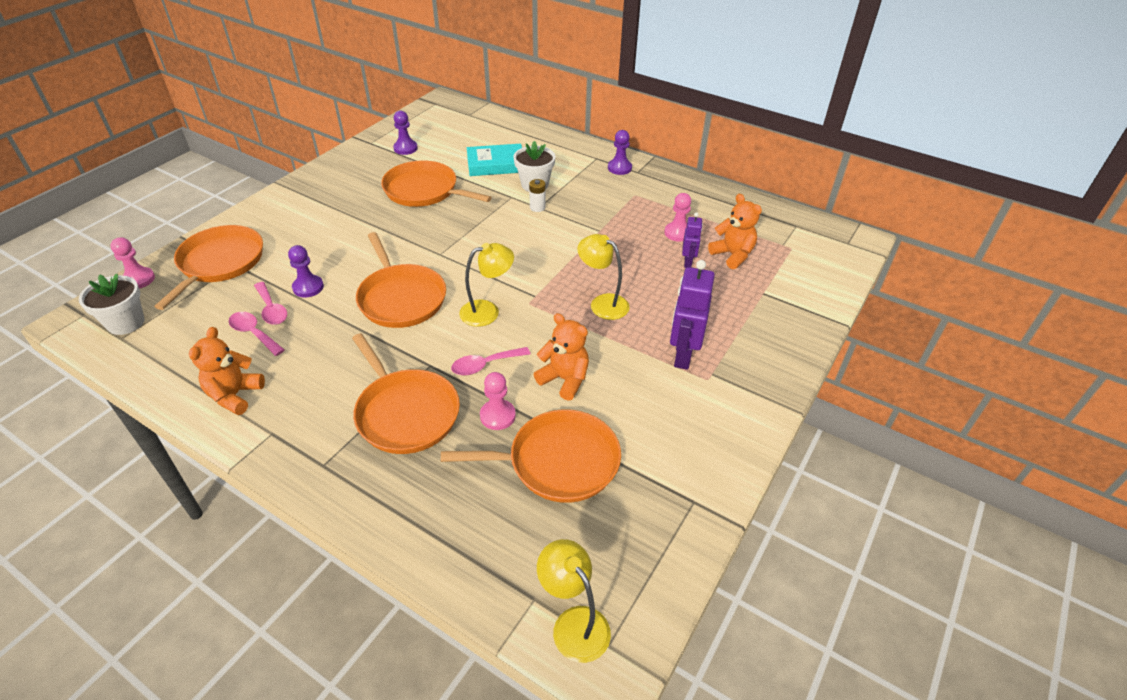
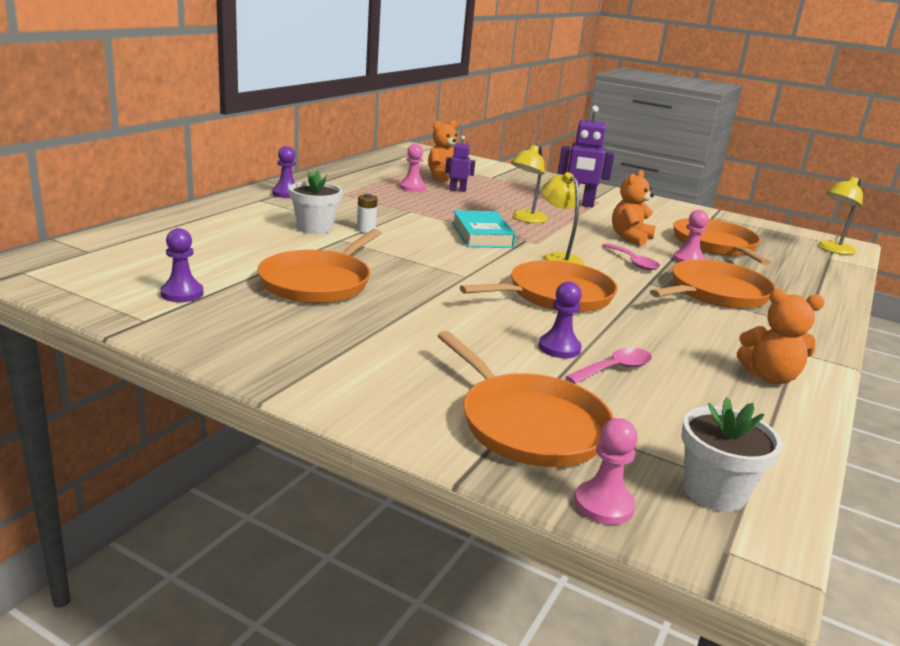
camera: 95 degrees left, 20 degrees down
orange pan [154,225,263,310] -> orange pan turned 135 degrees counterclockwise [438,331,614,467]
pink spoon [229,312,284,356] -> none
turquoise book [467,144,522,176] -> turquoise book moved to [452,210,516,248]

